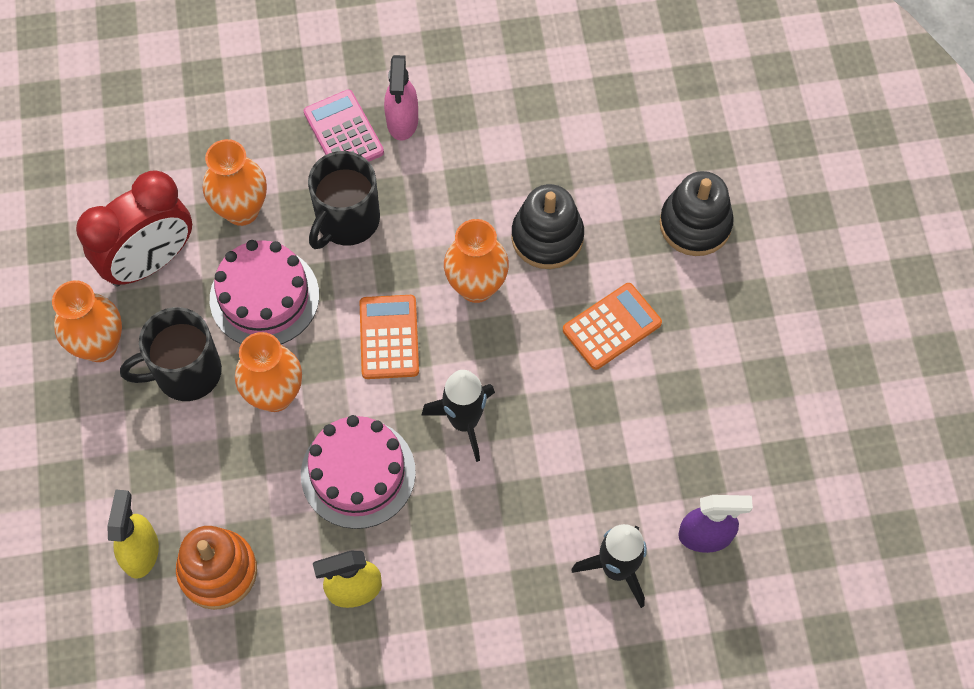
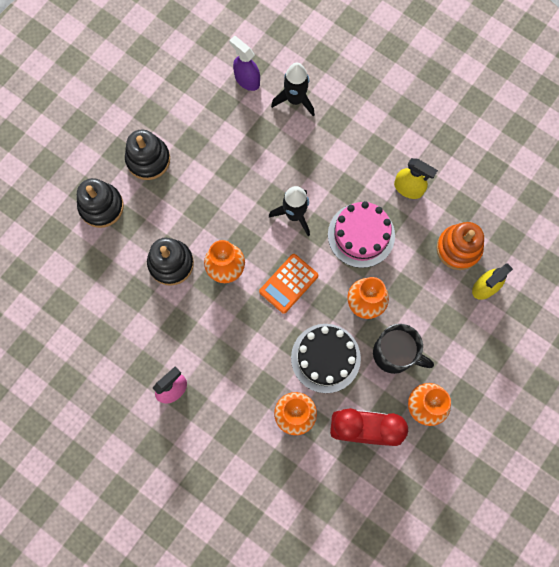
camera: 135 degrees left, 10 degrees up
pink cake [210,240,319,344] -> black cake [291,324,361,393]
pink calculator [304,90,384,162] -> none
black mug [308,151,380,249] -> none
orange calculator [563,283,662,370] -> none
none -> black stacking toy [125,129,170,180]

